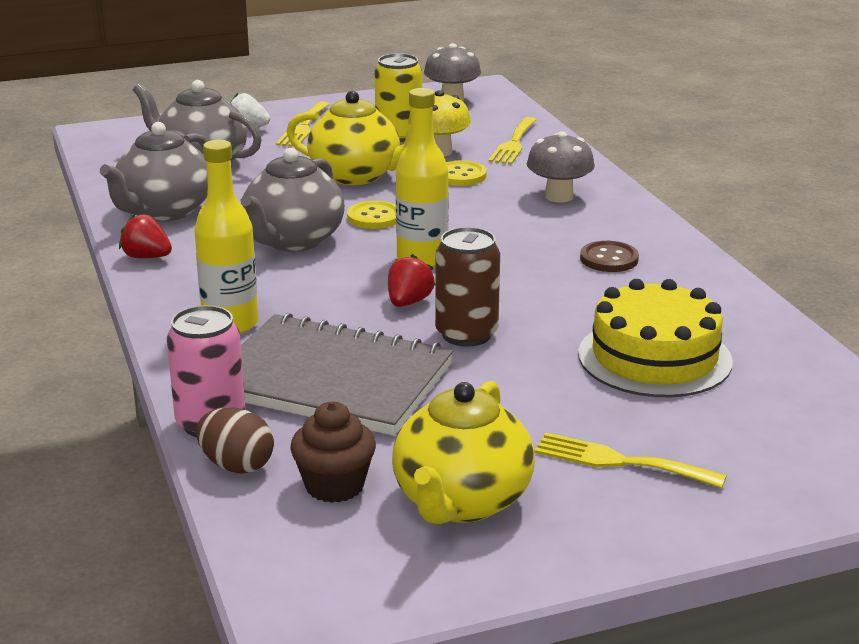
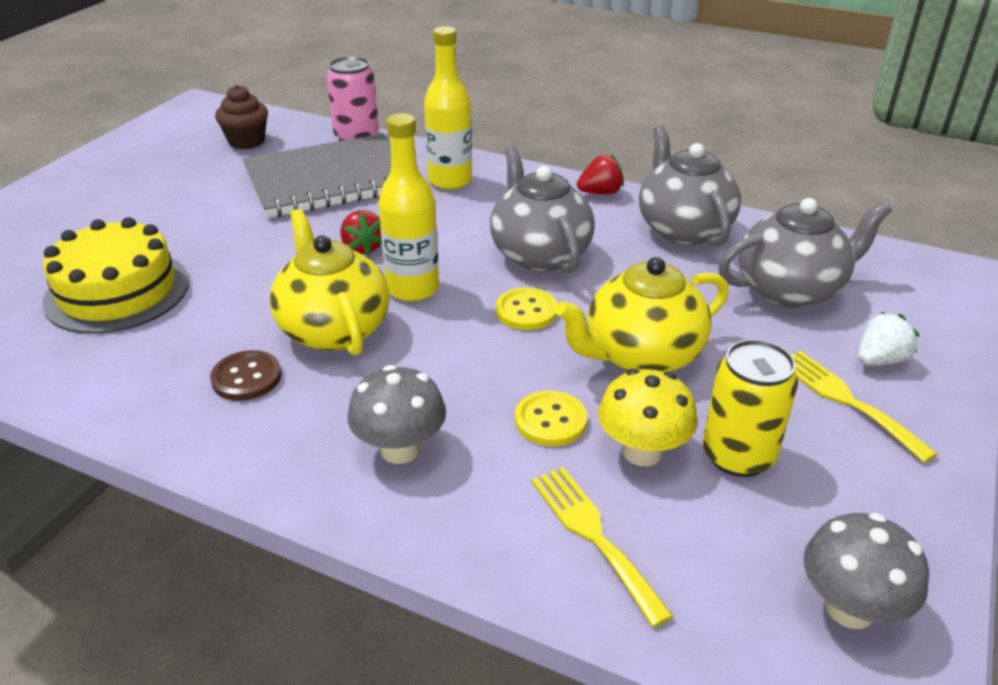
camera: 135 degrees right, 10 degrees up
brown egg [196,408,274,474] -> none
yellow teapot [392,381,535,524] -> yellow teapot moved to [270,209,389,356]
brown can [435,227,500,347] -> none
yellow fork [534,433,727,488] -> none

